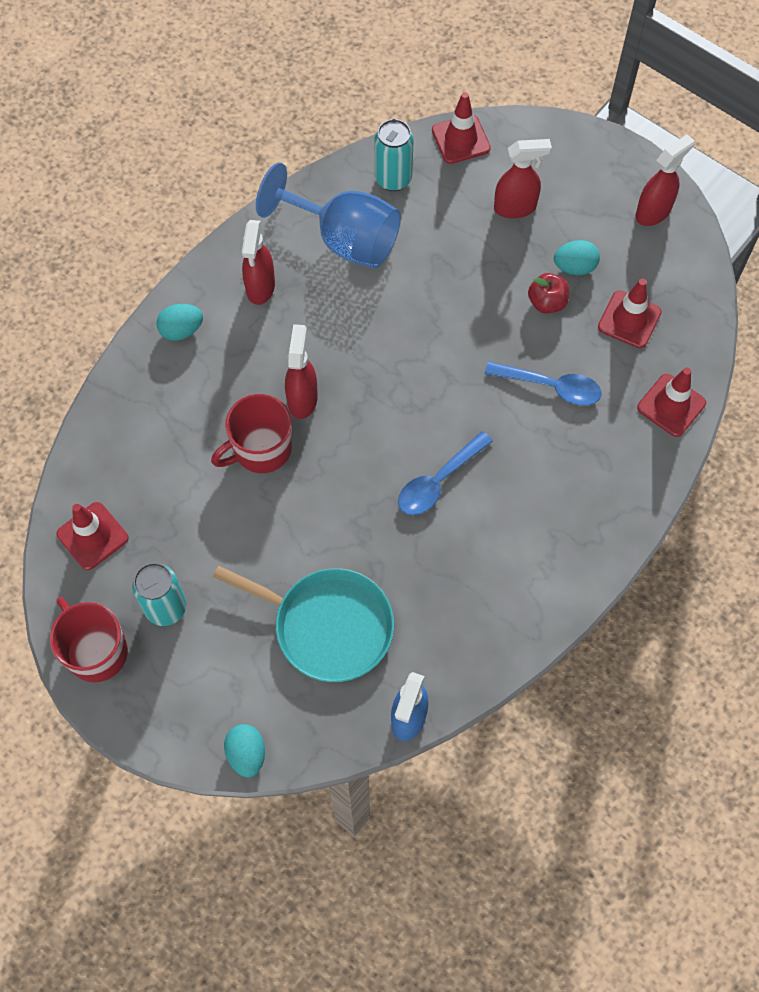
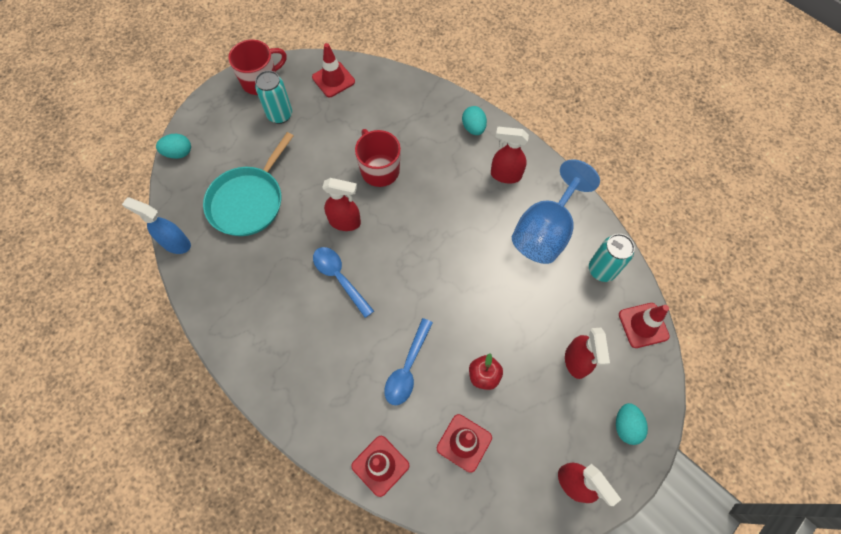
camera: 95 degrees right, 0 degrees up
red spray bottle [285,324,318,419] -> red spray bottle moved to [322,178,361,231]
turquoise egg [554,240,600,275] -> turquoise egg moved to [616,403,648,445]

